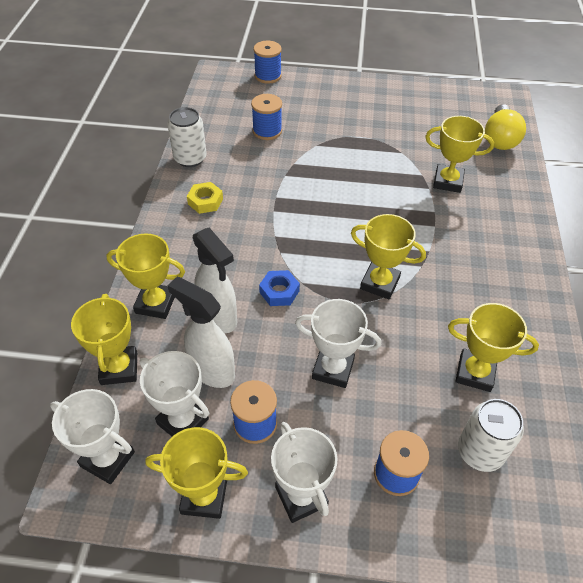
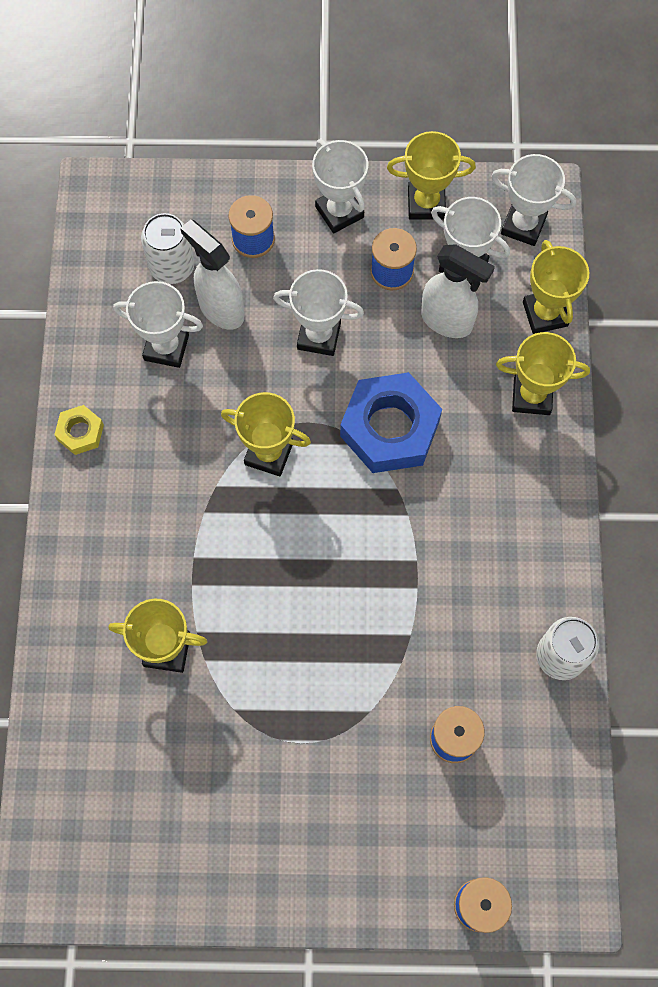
camera: 175 degrees right, 20 degrees up
yellow nut [187,182,223,214] -> yellow nut moved to [54,405,104,455]
white spray bottle [193,227,237,333] -> white spray bottle moved to [180,219,244,329]
blue nut [259,270,300,306] -> blue nut [340,372,442,473], size x2.09
yellow trophy [448,303,539,392] -> white trophy [113,281,203,368]
yellow light bulb [485,104,526,150] -> none

